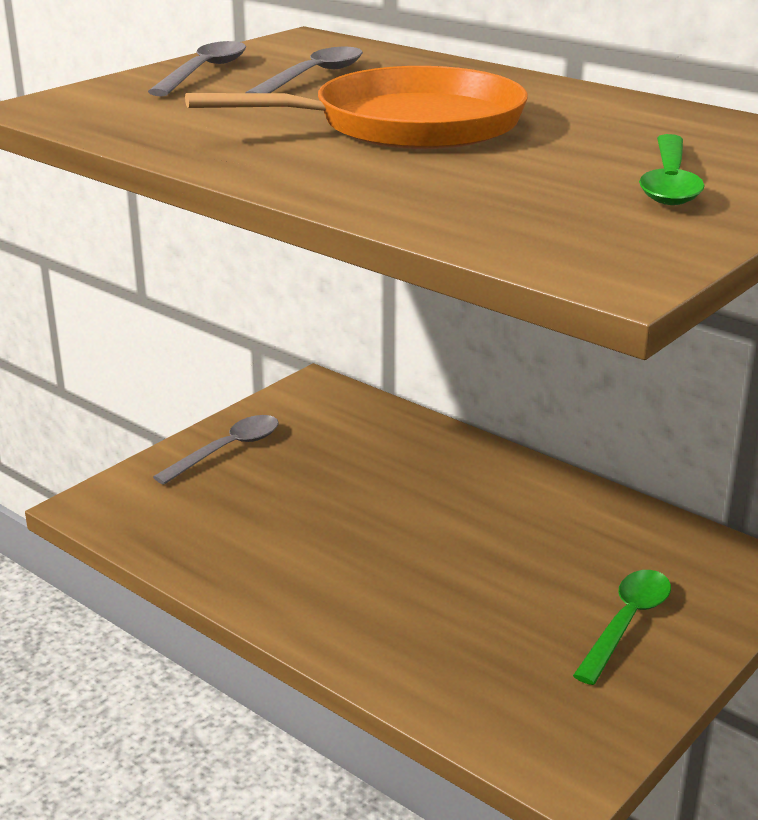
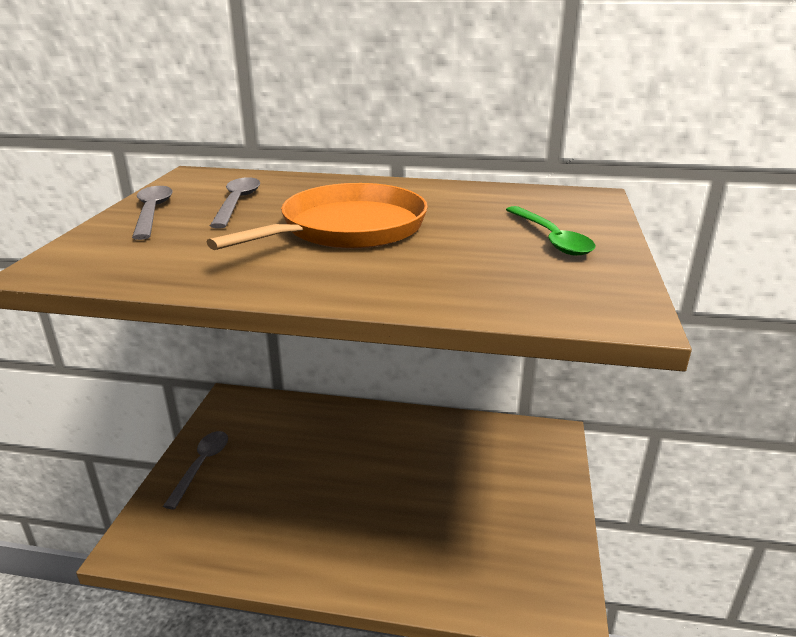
camera: 30 degrees left, 0 degrees up
green spoon [573,570,671,685] -> none

